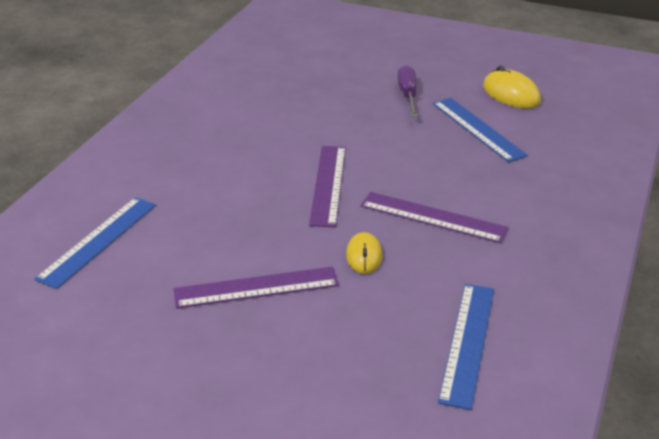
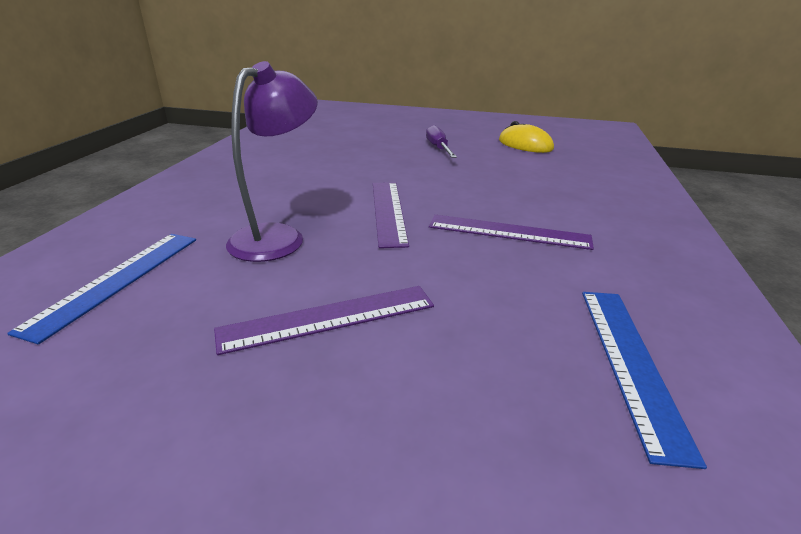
camera: 10 degrees left, 5 degrees down
yellow mouse [346,232,382,274] -> none
blue ruler [433,98,528,163] -> none
none -> purple lamp [226,61,318,262]

